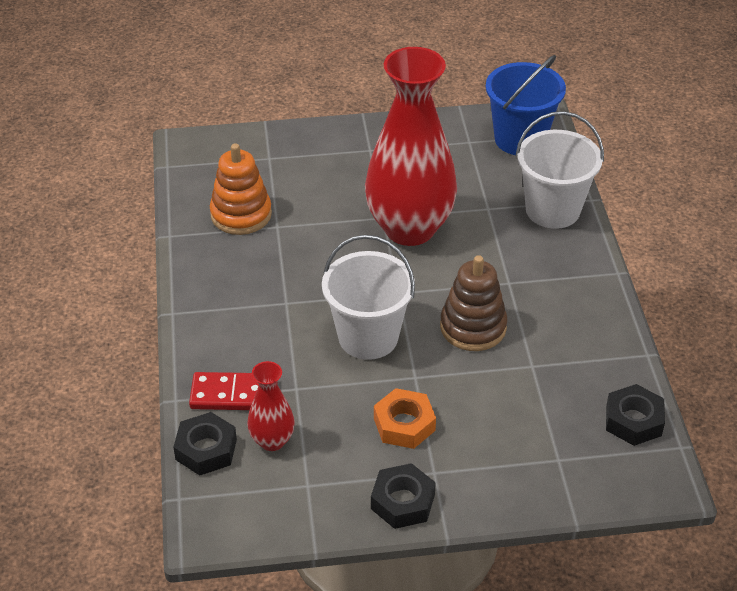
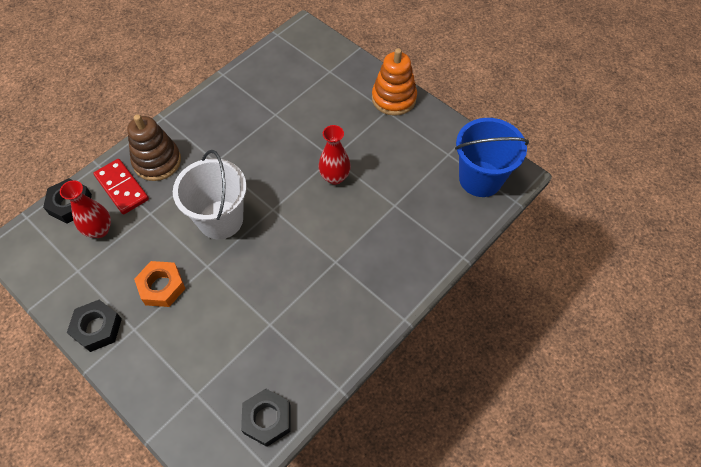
camera: 50 degrees right, 15 degrees up
orange stacking toy [210,143,272,235] -> orange stacking toy moved to [372,48,417,116]
red vase [365,47,457,246] -> red vase [318,125,351,185], size x0.45
brown stacking toy [440,255,508,351] -> brown stacking toy moved to [127,114,181,181]
white bucket [516,111,604,229] -> none

